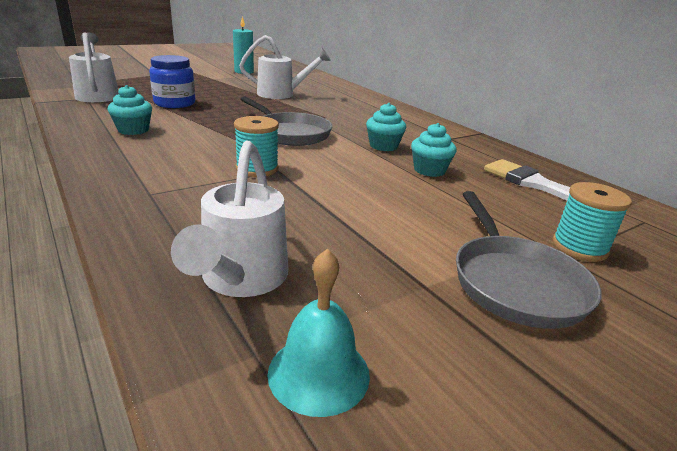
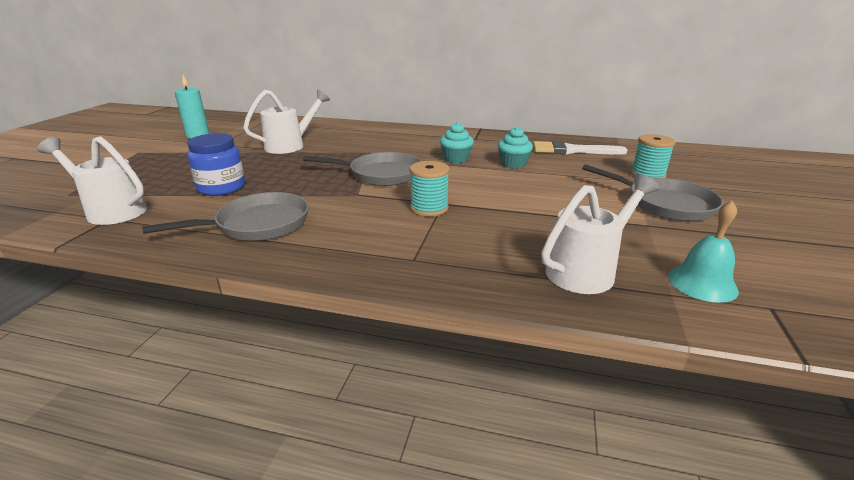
camera: 40 degrees left, 0 degrees up
turquoise cupcake [108,85,152,135] -> grey pan [142,192,309,241]
white watering can [171,140,288,297] -> white watering can turned 90 degrees counterclockwise [541,174,659,294]

